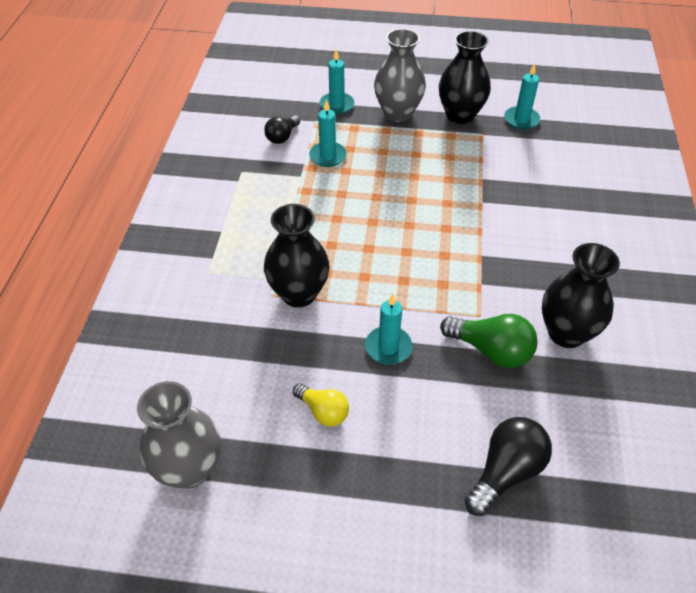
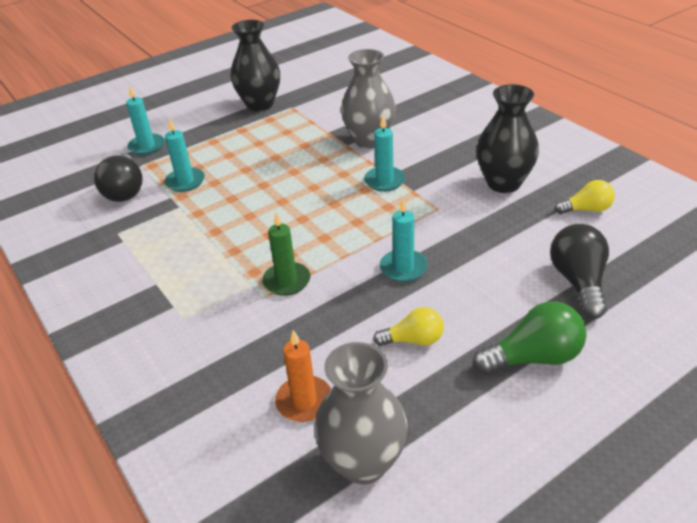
camera: 40 degrees left, 10 degrees down
black light bulb [264,115,300,144] -> black light bulb [94,153,143,202], size x1.56
black vase [264,204,330,308] -> green candle [262,212,310,296]
grey vase [374,29,426,122] -> grey vase moved to [341,49,396,149]
green light bulb [440,314,538,368] -> green light bulb moved to [473,301,587,375]
turquoise candle [504,63,540,130] -> turquoise candle moved to [364,116,405,191]
none -> orange candle [275,330,331,422]
none -> yellow light bulb [555,180,615,214]

